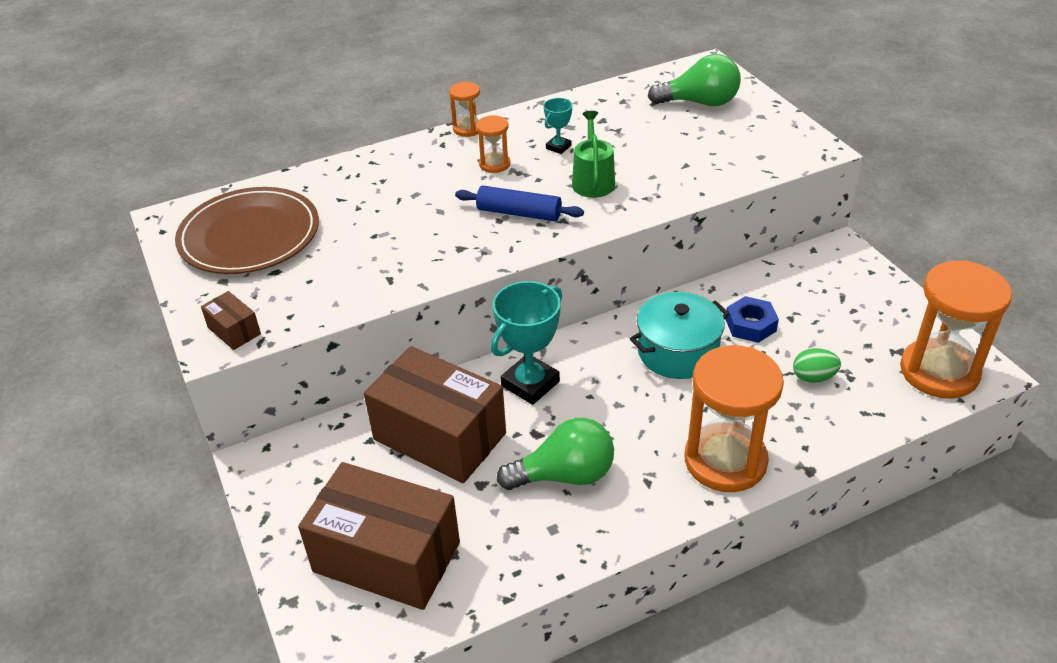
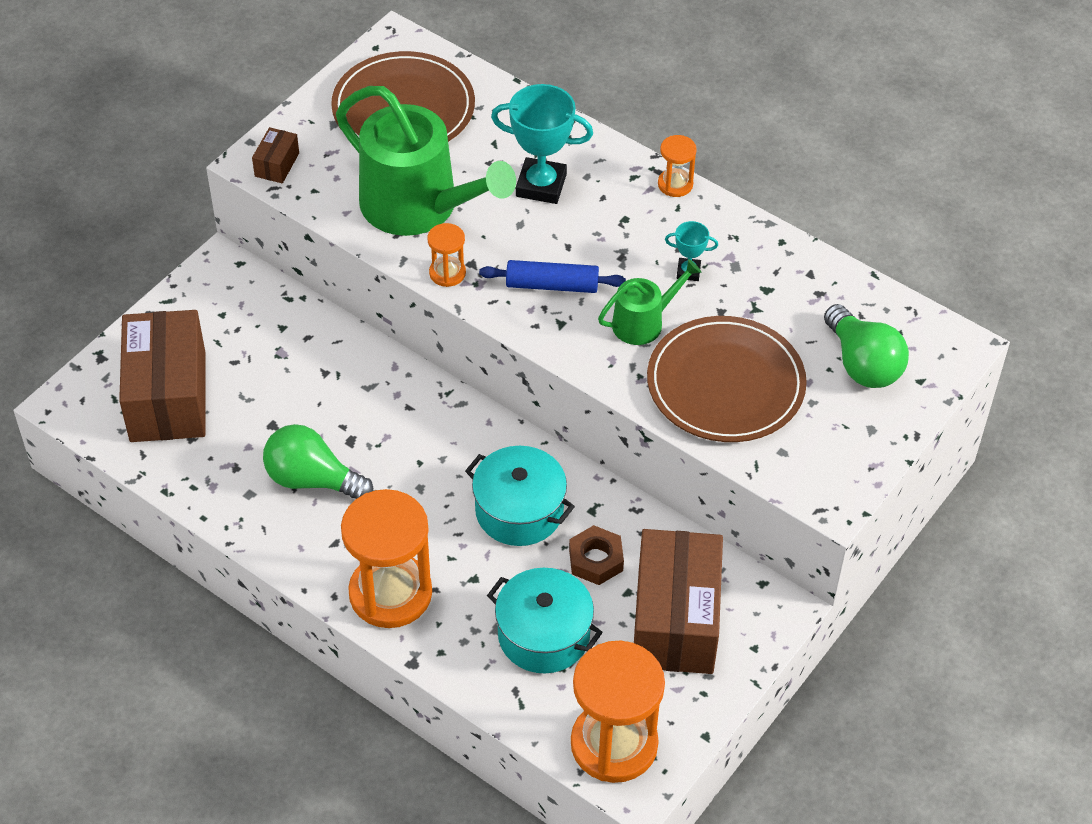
camera: 60 degrees right, 10 degrees up
brown box [364,346,506,483] -> brown box moved to [634,529,723,674]
blue rolling pin [455,185,584,222] -> blue rolling pin turned 75 degrees counterclockwise [479,260,626,293]
orange hourglass [476,115,511,173] -> orange hourglass moved to [427,223,466,287]
turquoise trophy [491,281,562,405] -> turquoise trophy moved to [491,84,593,204]
green light bulb [497,418,614,490] -> green light bulb turned 150 degrees clockwise [263,424,373,499]
blue nut [725,296,779,343] -> brown nut [569,525,624,585]
green egg [793,348,841,383] -> turquoise pot [487,568,603,673]
none -> green watering can [336,86,516,236]
none -> brown plate [647,316,807,442]

